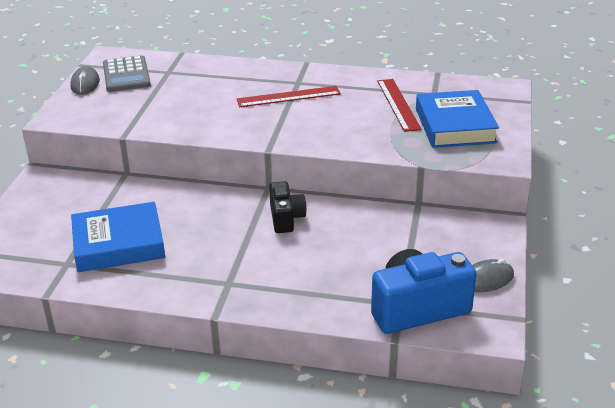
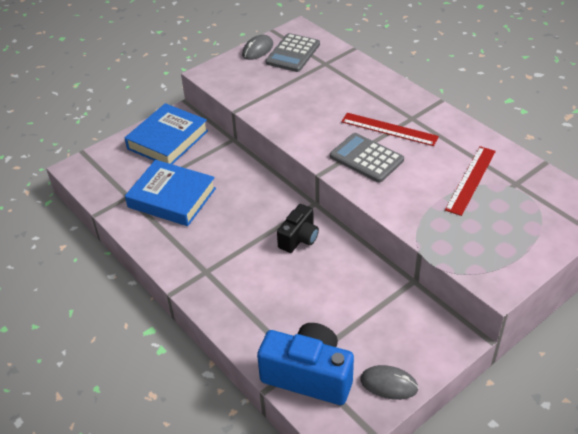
camera: 40 degrees right, 10 degrees up
blue book [416,90,499,148] -> blue book moved to [125,103,208,164]
none -> grey calculator [330,133,404,183]

